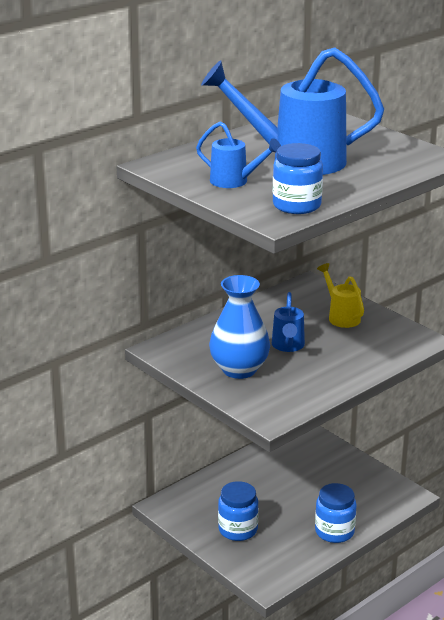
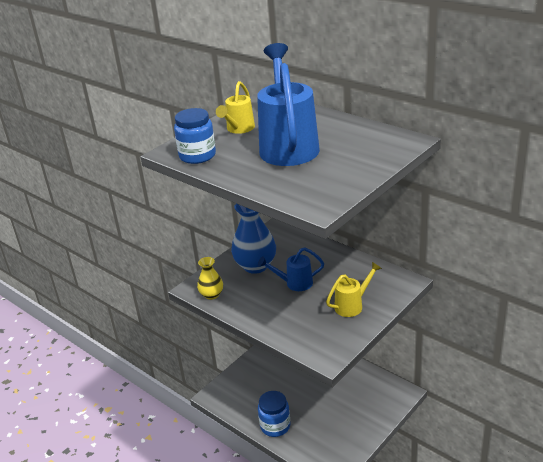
camera: 85 degrees right, 5 degrees up
blue watering can [196,122,281,188] -> yellow watering can [216,81,255,134]
blue jar [218,481,259,541] -> none
none -> yellow vase [197,257,223,300]

